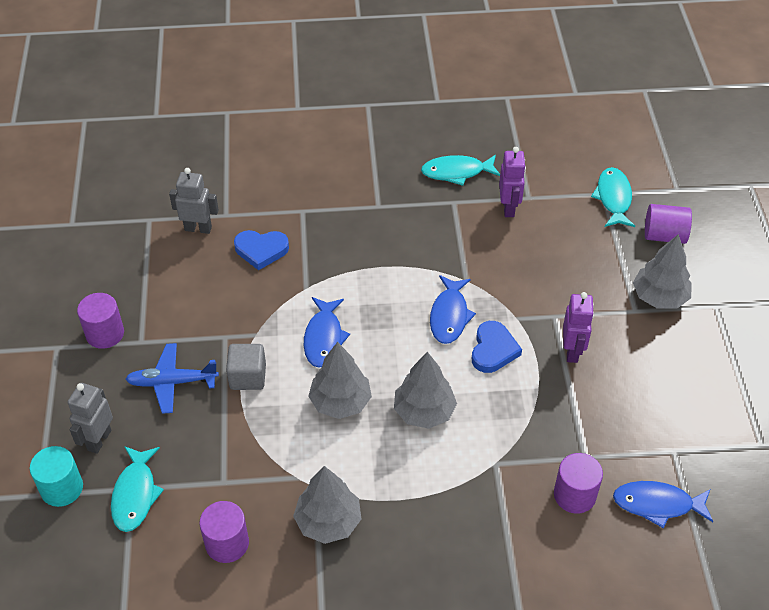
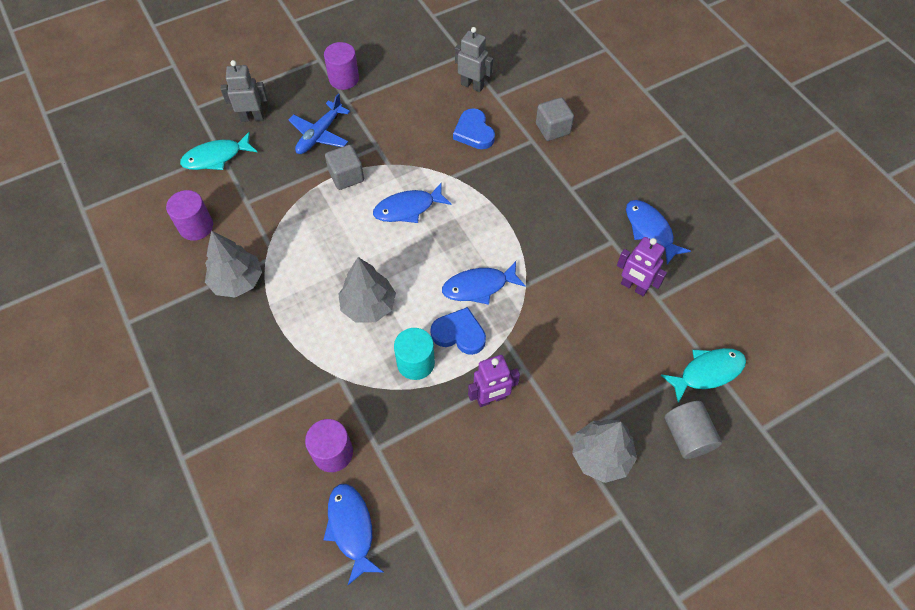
camera: 65 degrees right, 10 degrees up
turquoise cylinder [30,446,83,507] -> turquoise cylinder moved to [394,328,435,380]
blue plane [126,343,219,414] -> blue plane turned 120 degrees counterclockwise [288,94,350,154]
grey robot [169,168,219,234] -> grey robot turned 45 degrees counterclockwise [455,27,493,92]
grey tree [308,342,372,419] -> none
turquoise fish [421,155,500,186] -> blue fish [626,200,691,265]
blue heart [472,321,522,373] -> blue heart turned 150 degrees counterclockwise [430,307,486,355]
purple robot [499,147,526,217] -> purple robot turned 60 degrees clockwise [617,237,667,296]
purple cylinder [645,204,692,244] -> grey cylinder [665,401,722,459]
none -> grey cube [536,97,574,141]

